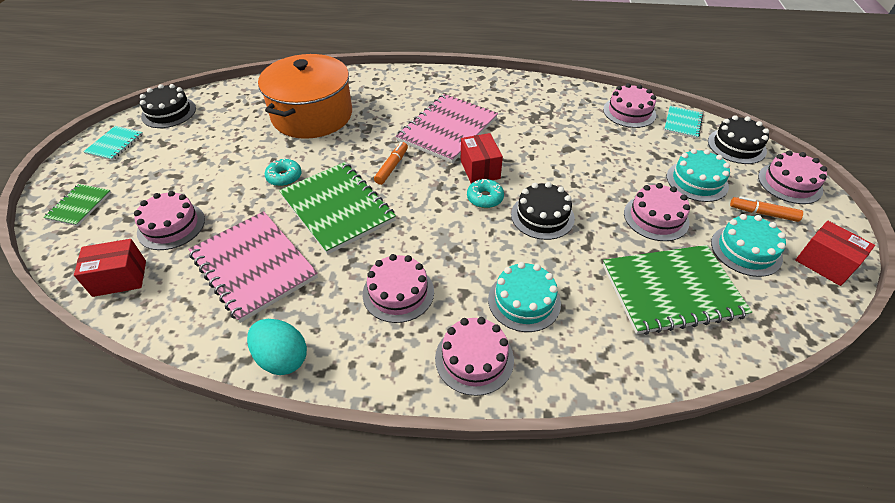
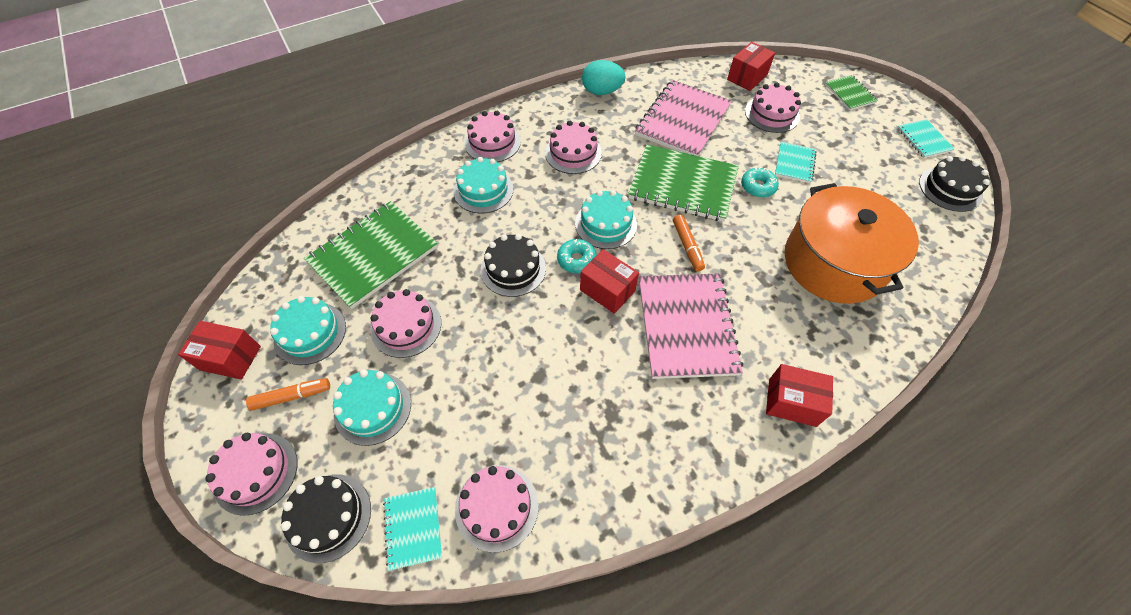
camera: 145 degrees right, 10 degrees up
pink notebook [188,211,318,323] -> pink notebook turned 75 degrees counterclockwise [635,80,732,156]
none -> turquoise cake [575,190,637,249]
none -> red box [766,364,833,427]
none -> turquoise notebook [775,142,817,183]

